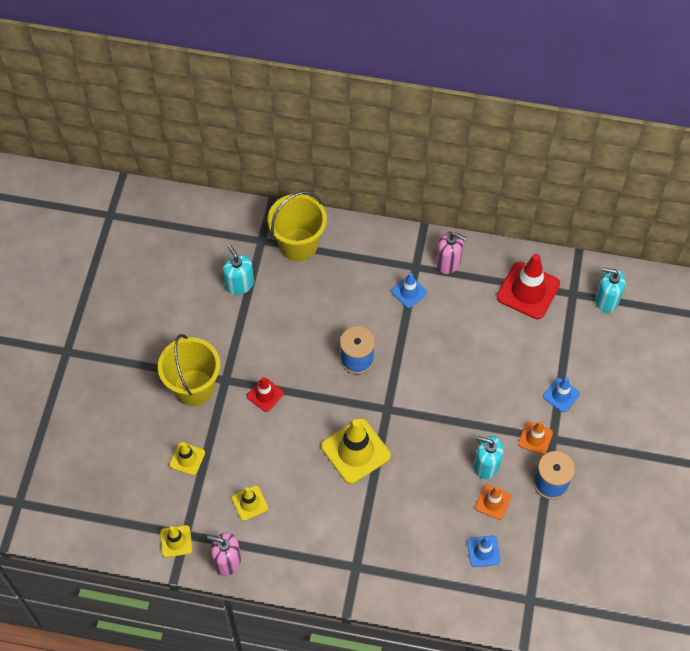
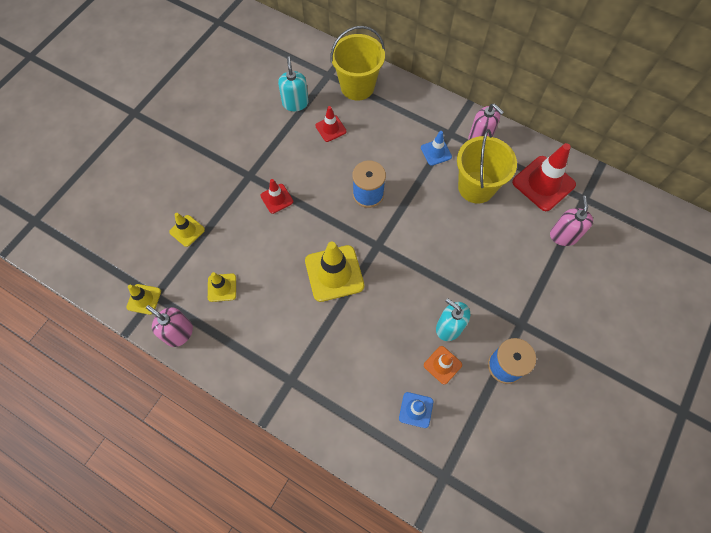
camera: 20 degrees right, 5 degrees up
yellow bucket [158,334,220,406] -> yellow bucket moved to [457,129,517,204]
orange traffic cone [518,421,553,455] -> none
blue traffic cone [543,377,580,412] -> none
turquoise soap dispenser [595,267,625,313] -> none
none -> red traffic cone [315,106,347,142]
none -> pink soap dispenser [550,196,593,246]

